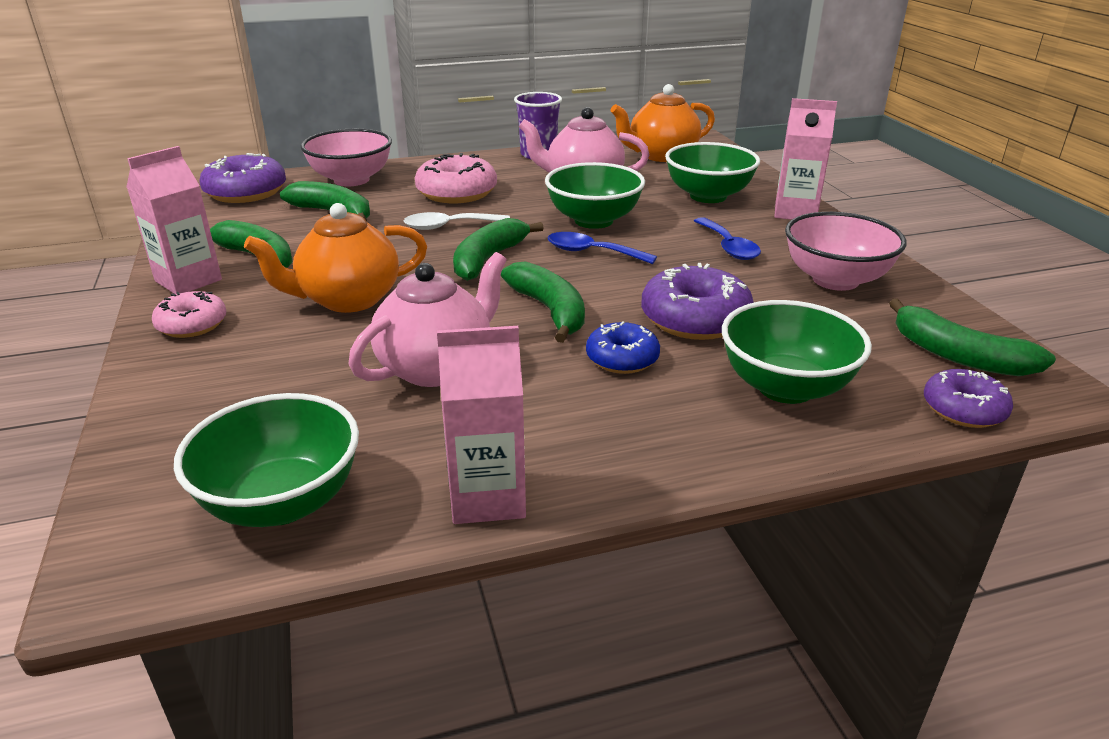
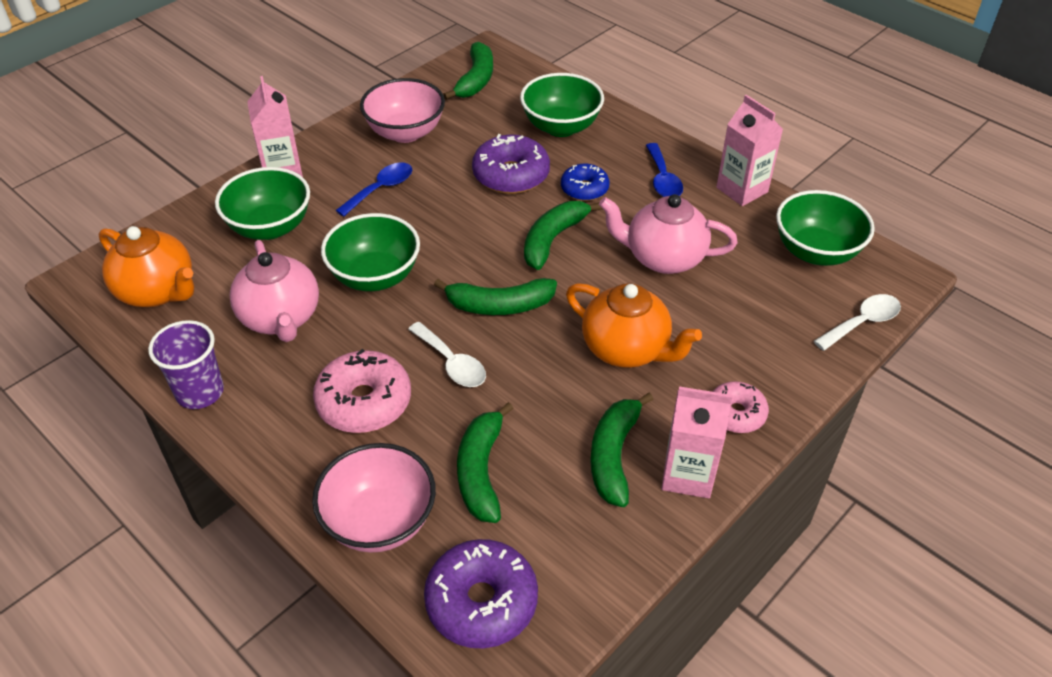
camera: 120 degrees left, 15 degrees up
blue spoon [547,232,657,264] -> blue spoon moved to [646,143,683,197]
purple donut [924,369,1013,428] -> none
none -> white spoon [814,294,901,351]

